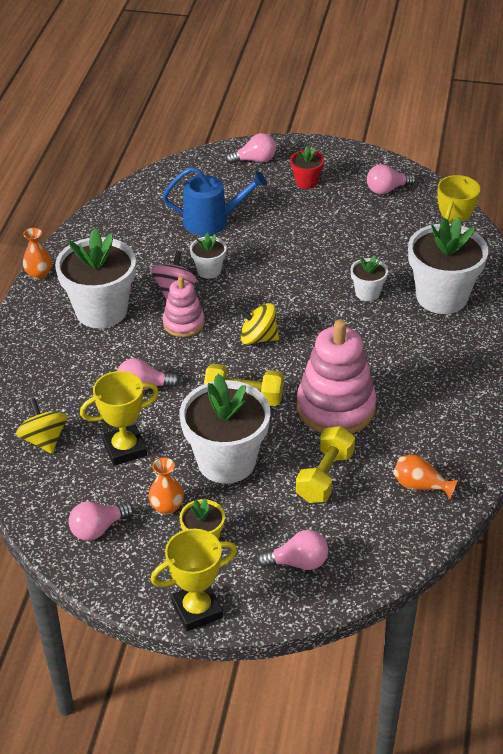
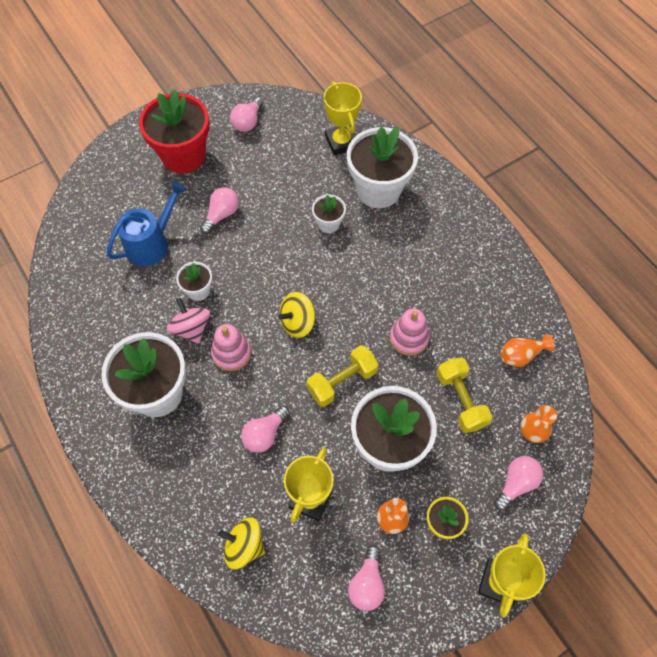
camera: 45 degrees left, 20 degrees up
orange vase [23,228,52,279] -> orange vase moved to [520,405,557,443]
pink light bulb [226,133,276,164] -> pink light bulb moved to [200,187,239,234]
red flower pot [290,146,324,189] -> red flower pot [139,89,209,173], size x2.08
pink stacking toy [297,320,377,434] -> pink stacking toy [390,308,430,356], size x0.56

